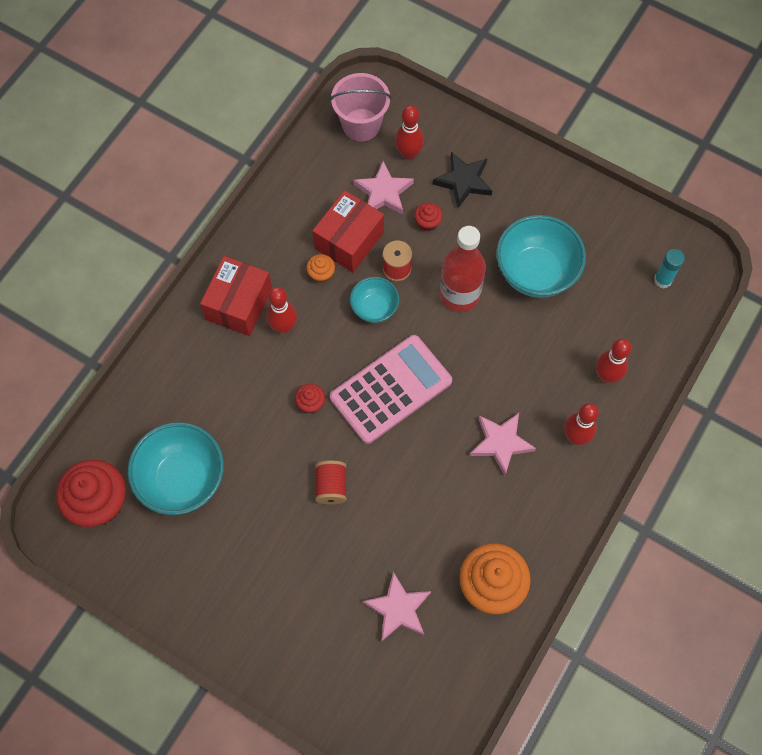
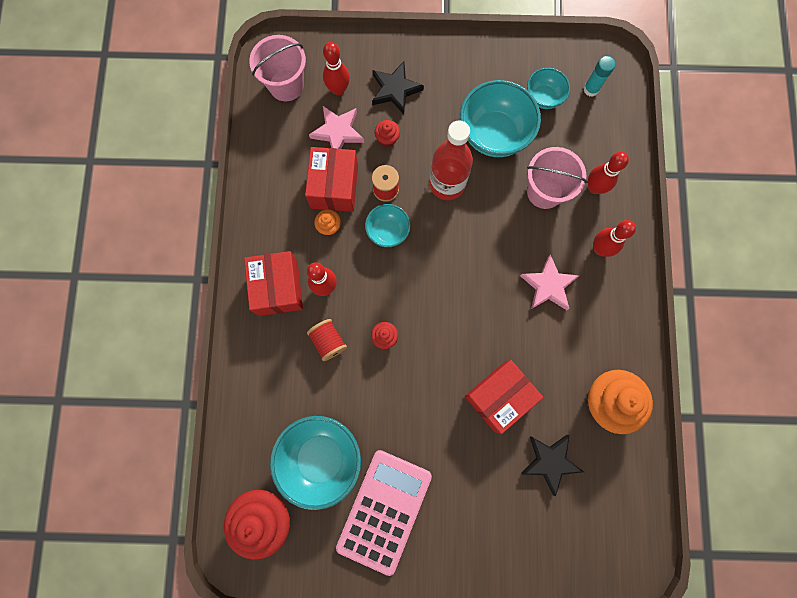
camera: 30 degrees left, 10 degrees up
red spool [315,460,347,504] -> red spool moved to [307,319,347,361]
pink calculator [330,335,452,444] -> pink calculator moved to [336,450,432,576]
pink star [363,572,431,642] -> black star [521,435,584,497]
none -> red box [465,360,543,434]
none -> turquoise bowl [527,68,570,109]
none -> pink bucket [527,147,587,209]

